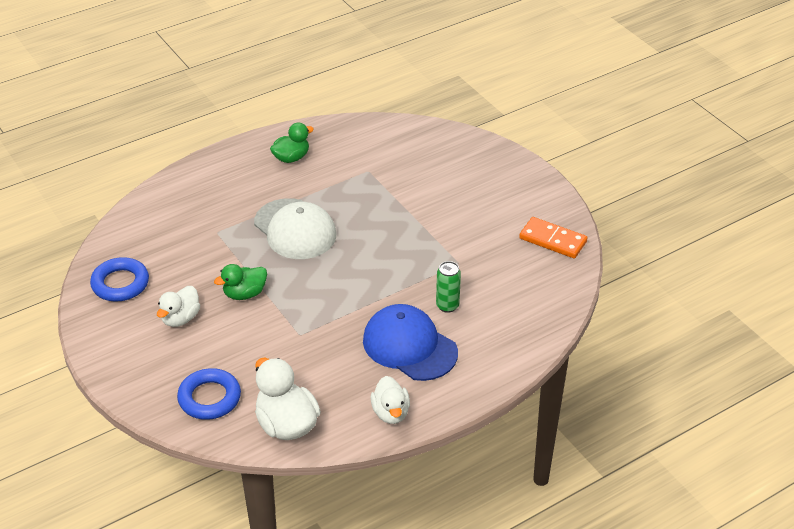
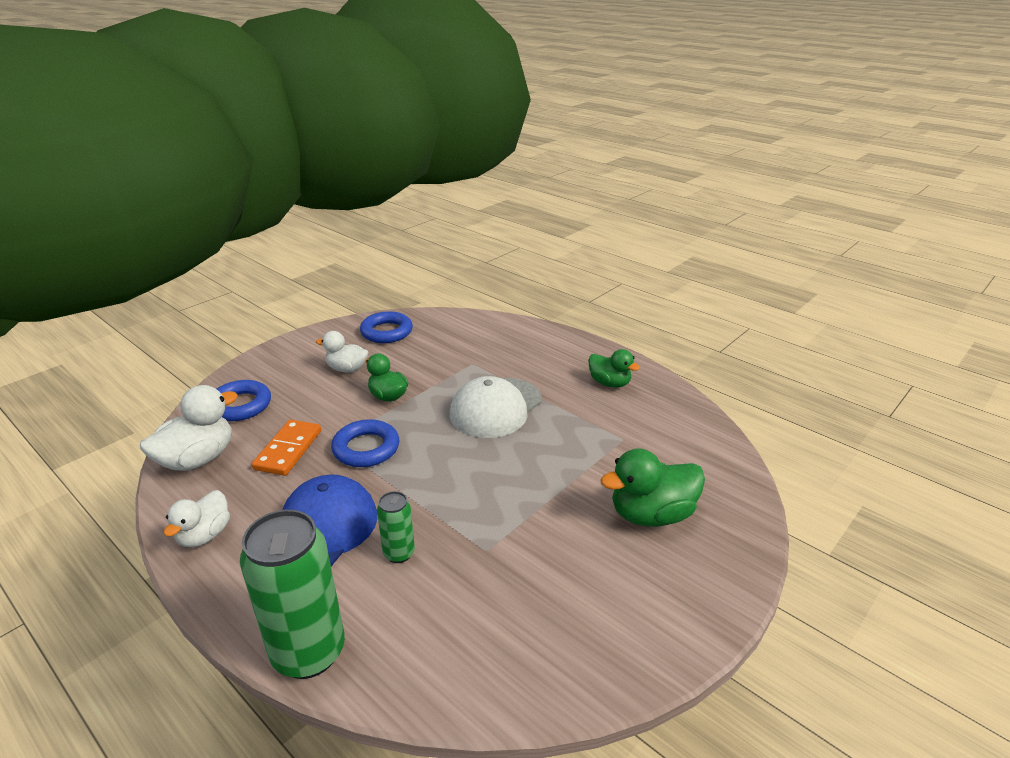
camera: 75 degrees right, 10 degrees down
white duck [371,376,410,424] -> white duck turned 45 degrees counterclockwise [164,490,230,547]
orange domino [519,217,587,258] -> orange domino moved to [252,419,321,476]
none -> green can [240,510,345,679]
none -> blue ring [331,419,399,467]
none -> green duck [600,448,705,527]

